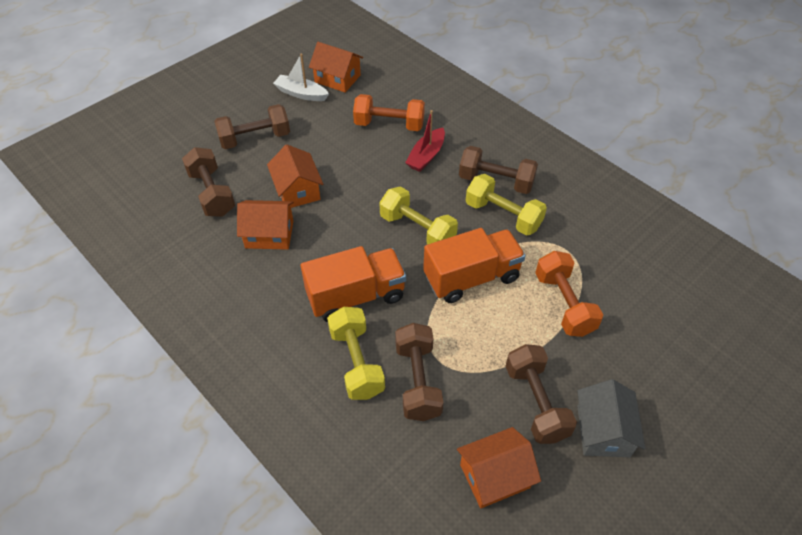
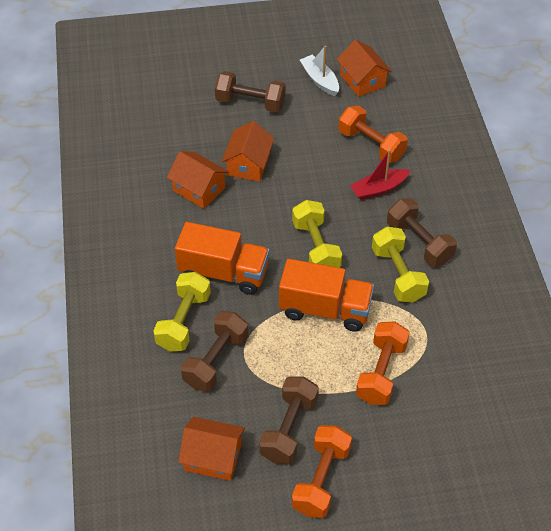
camera: 35 degrees right, 0 degrees up
brown dumbbell [182,147,235,217] -> none
grey house [577,379,645,457] -> orange dumbbell [292,425,352,518]

